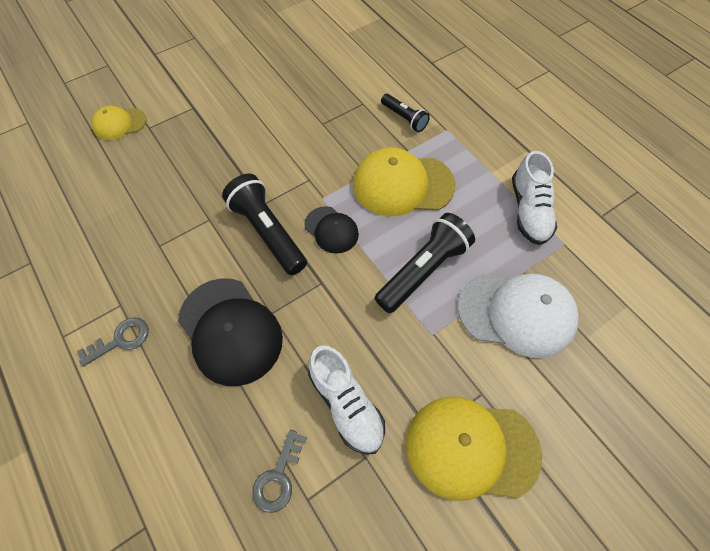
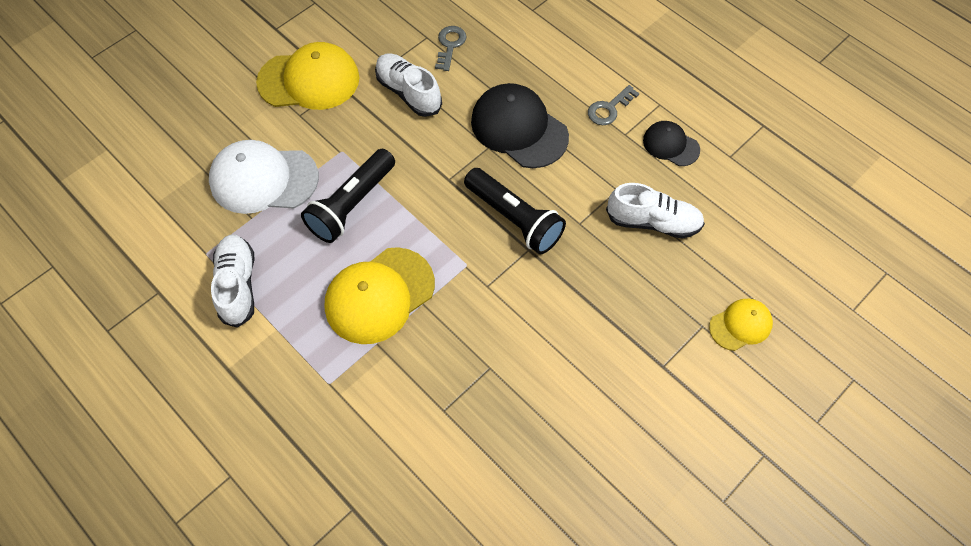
camera: 170 degrees right, 0 degrees up
black cap [305,206,359,254] -> black cap moved to [643,121,700,166]
yellow cap [353,147,456,217] -> yellow cap turned 150 degrees clockwise [325,247,435,344]
black flashlight [381,94,430,132] -> none
none -> white shoe [606,183,705,239]

